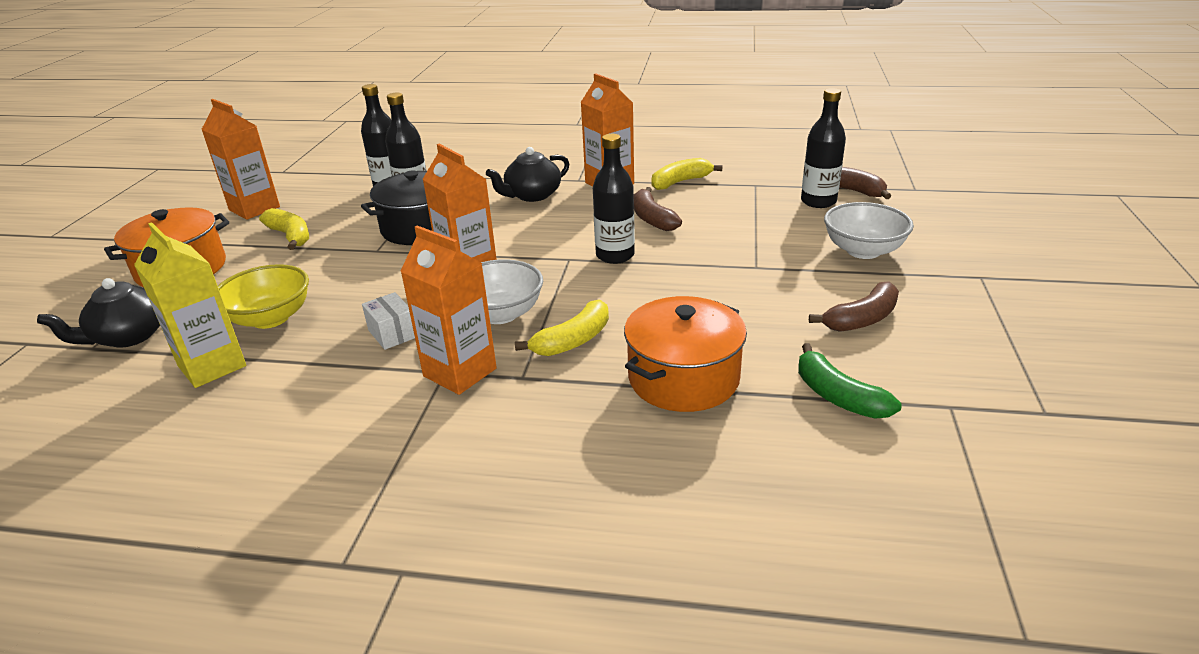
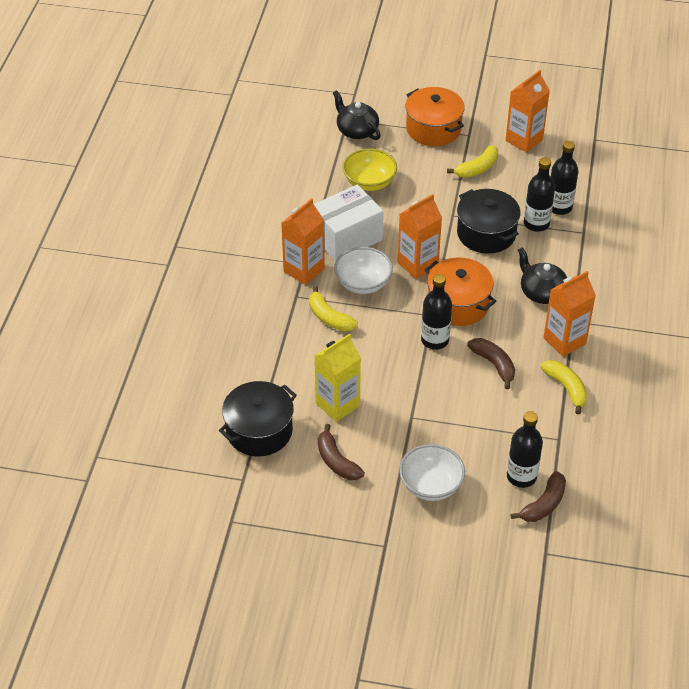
camera: 90 degrees right, 15 degrees up
yellow carton [134,222,246,388] -> yellow carton moved to [314,334,361,422]
white box [362,292,415,350] -> white box [314,184,383,262], size x2.17
orange pot [624,296,747,412] -> orange pot moved to [424,257,496,326]
brown banana [634,187,682,231] -> brown banana turned 75 degrees clockwise [467,338,515,389]
green banana [798,343,901,419] -> black pot [219,381,297,457]

